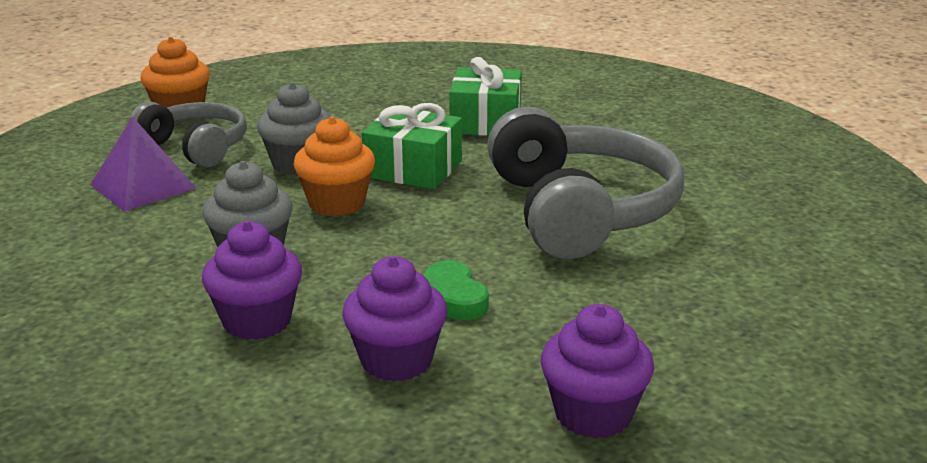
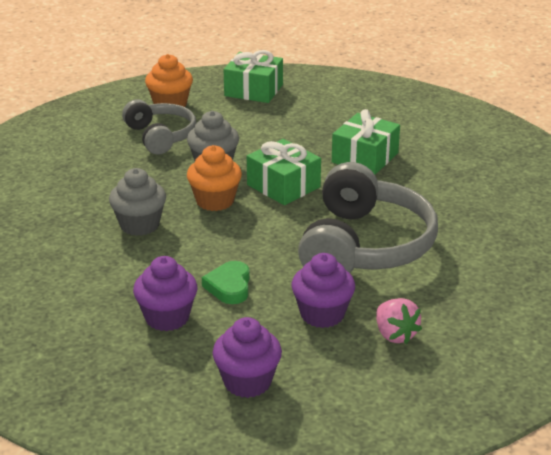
camera: 25 degrees right, 5 degrees up
purple pyramid [90,116,196,211] -> none
purple cupcake [202,221,302,340] -> purple cupcake moved to [291,253,355,328]
none -> green gift [224,50,283,103]
none -> pink strawberry [376,298,422,344]

